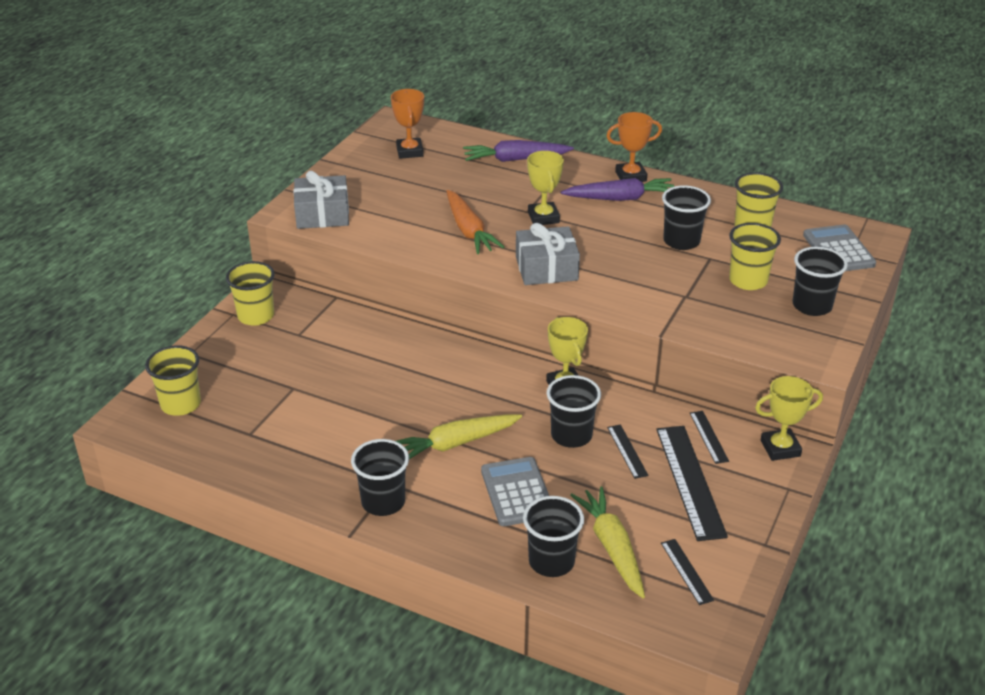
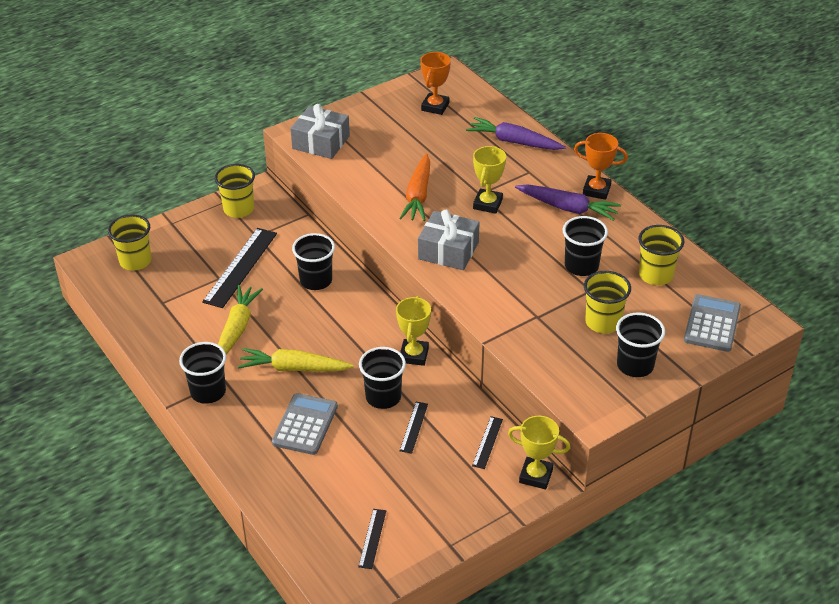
camera: 30 degrees right, 5 degrees up
black cup [523,496,584,577] -> black cup moved to [292,233,335,290]
yellow carrot [570,486,645,598] -> yellow carrot moved to [218,285,263,355]
black ruler [656,426,728,541] -> black ruler moved to [202,228,277,308]

